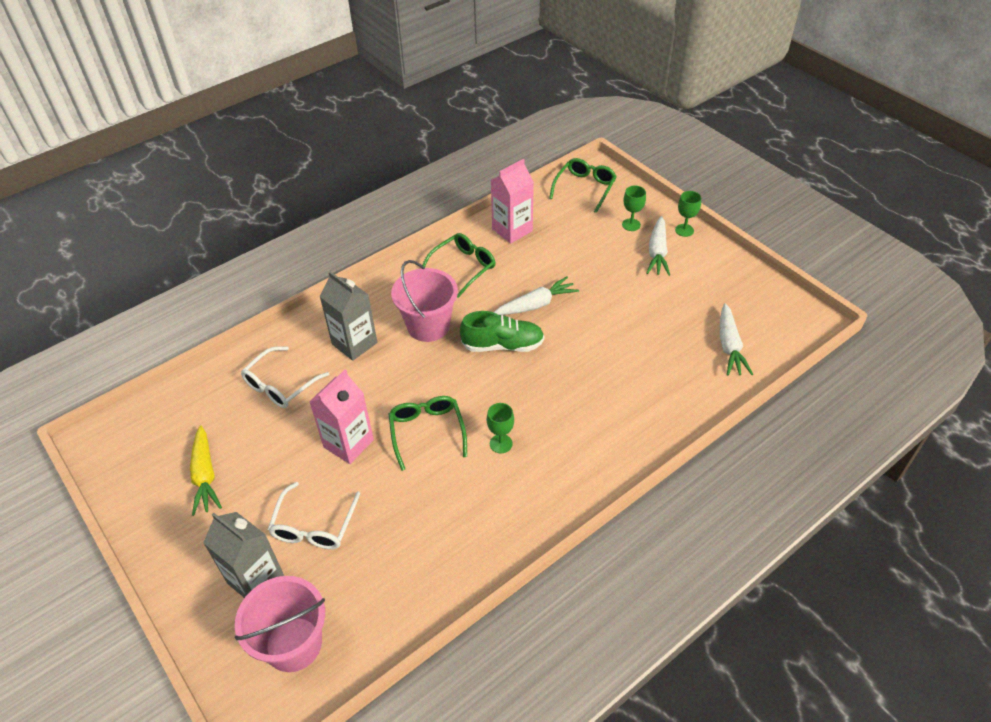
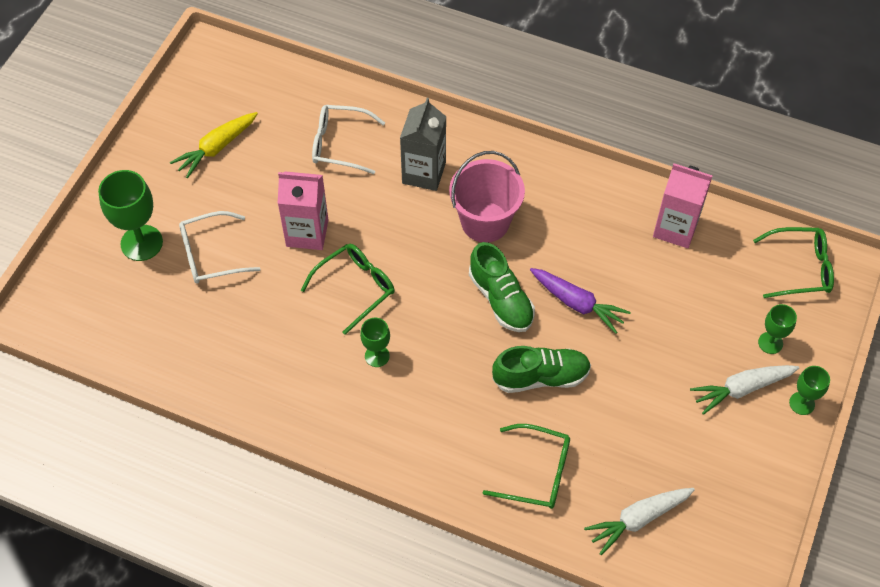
camera: 60 degrees right, 10 degrees up
grey carton [203,512,284,598] -> green goblet [98,170,163,261]
pink bucket [235,576,325,672] -> none
green glasses [422,233,496,298] -> green glasses moved to [482,424,570,509]
white carrot [494,276,579,315] -> purple carrot [530,268,631,334]
none -> green shoe [492,346,591,393]

